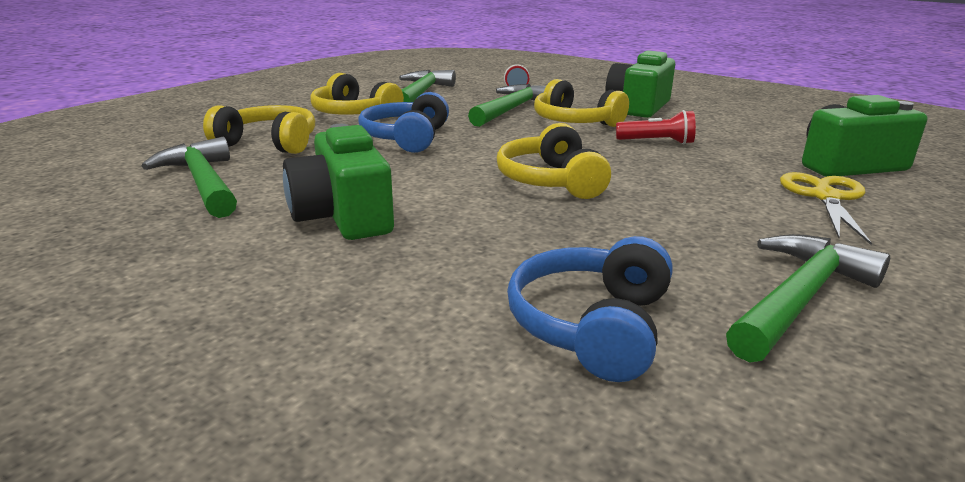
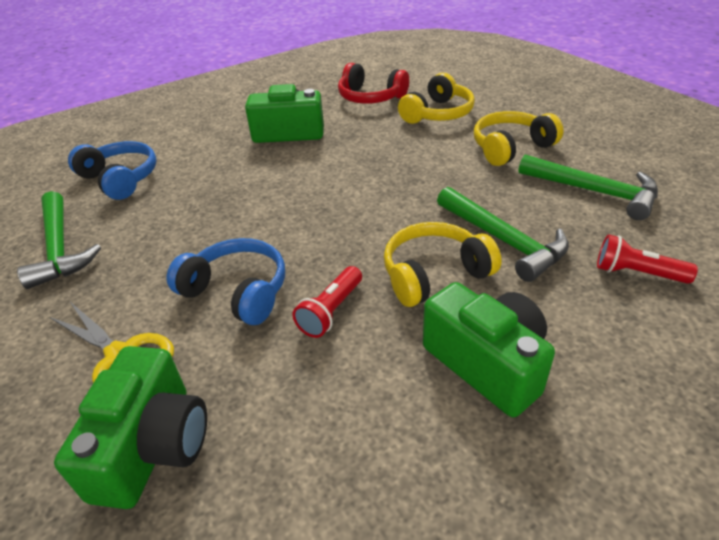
camera: 115 degrees right, 15 degrees up
green hammer [142,137,237,218] -> red headphones [338,63,409,104]
blue headphones [358,92,449,153] -> blue headphones moved to [167,238,285,325]
yellow headphones [497,123,611,199] -> none

